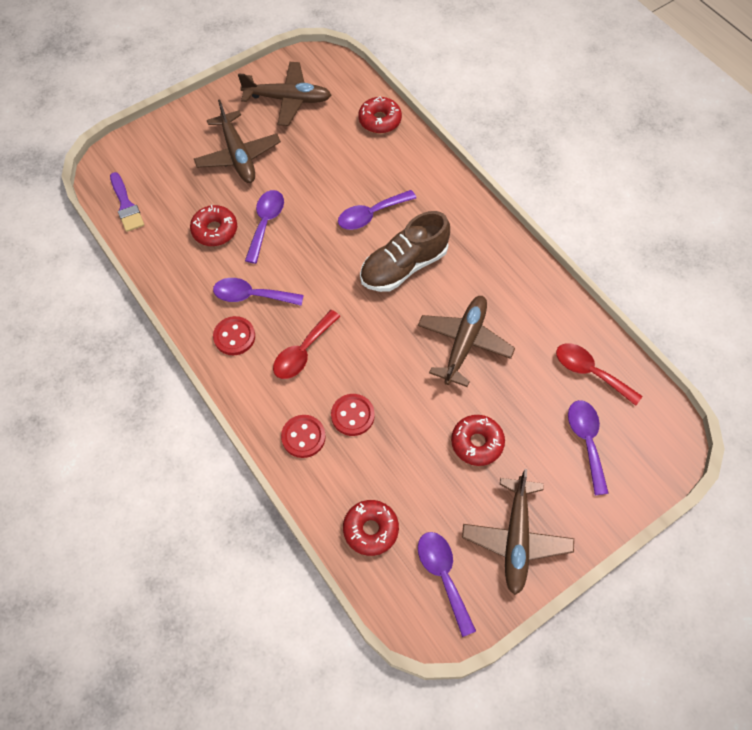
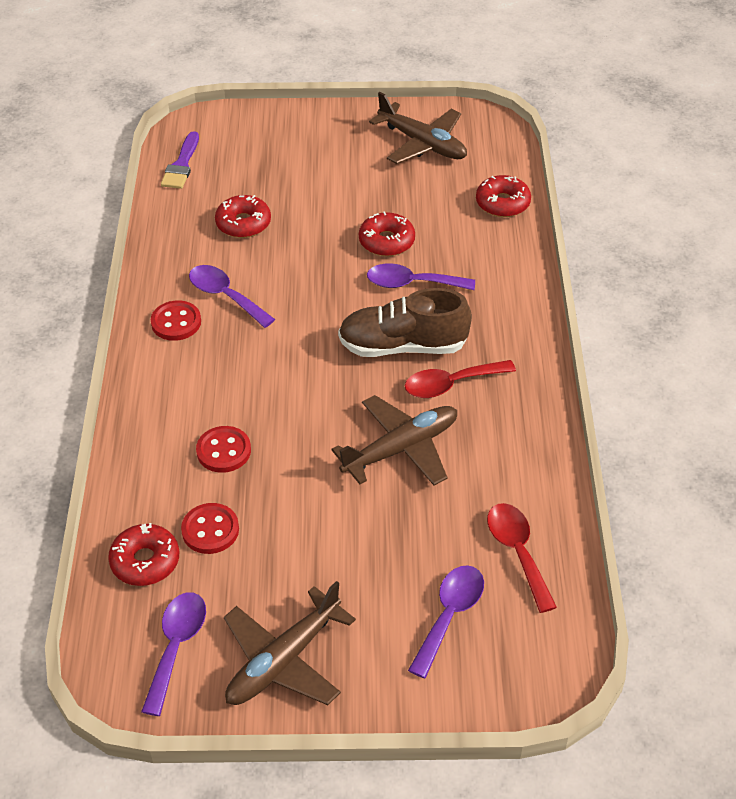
camera: 35 degrees right, 15 degrees down
brown plane [194,99,281,183] -> none
purple spoon [245,190,284,264] -> none
red spoon [273,310,341,379] -> red spoon moved to [405,360,516,398]
red button [281,415,326,458] -> red button moved to [181,503,239,554]
red donut [451,415,505,466] -> red donut moved to [359,212,415,256]

